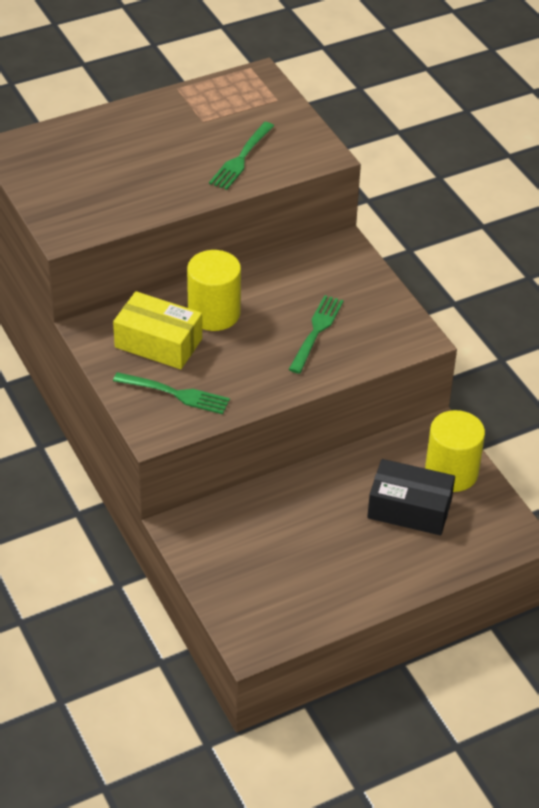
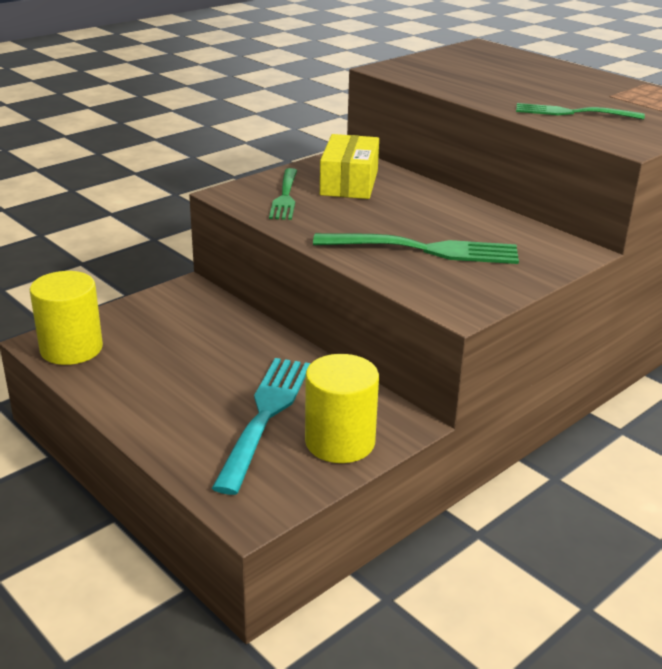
camera: 75 degrees right, 15 degrees down
yellow cylinder [187,250,241,331] -> yellow cylinder moved to [29,271,103,365]
green fork [288,295,344,374] -> green fork [313,233,519,264], size x1.52
black box [367,459,455,535] -> turquoise fork [212,358,311,495]

